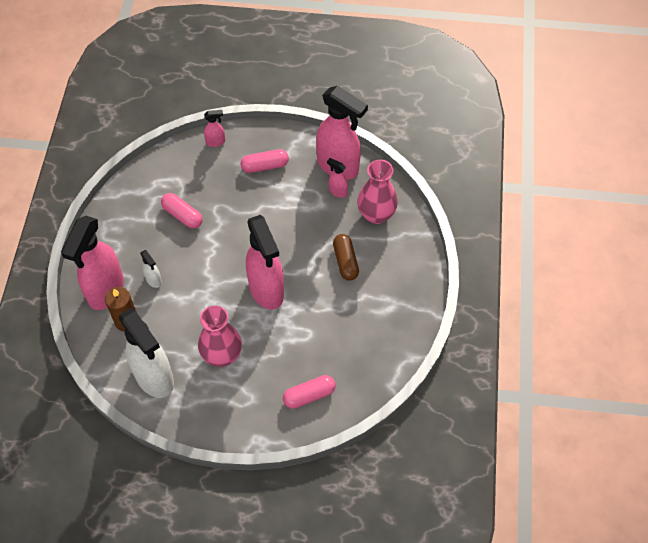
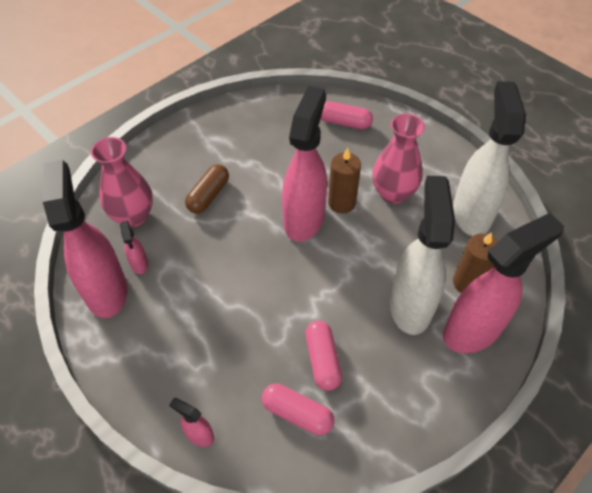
camera: 140 degrees left, 5 degrees down
white spray bottle [140,250,162,288] -> white spray bottle [390,176,455,335], size x2.34
pink capsule [241,149,289,173] -> pink capsule moved to [262,384,334,435]
none -> brown candle [328,148,361,214]

